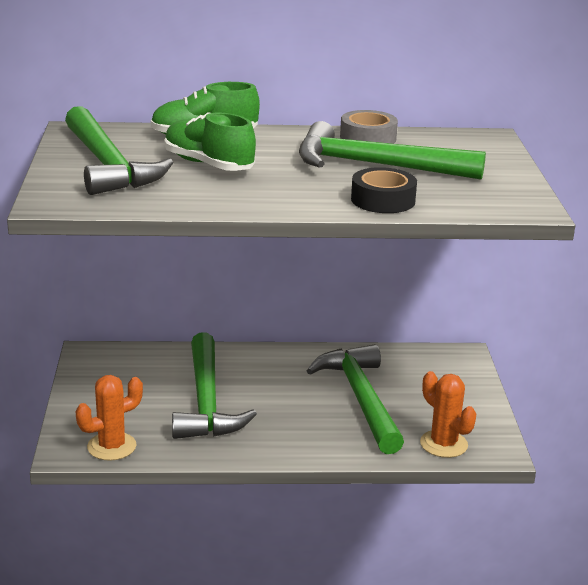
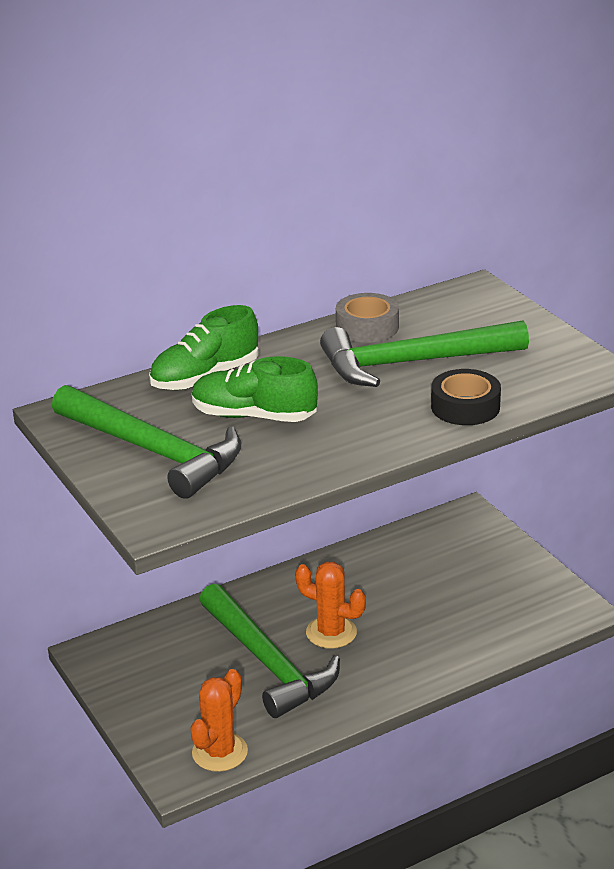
camera: 25 degrees left, 5 degrees up
green hammer [307,345,404,454] -> none
orange cactus [420,371,476,458] -> orange cactus moved to [295,562,366,649]

